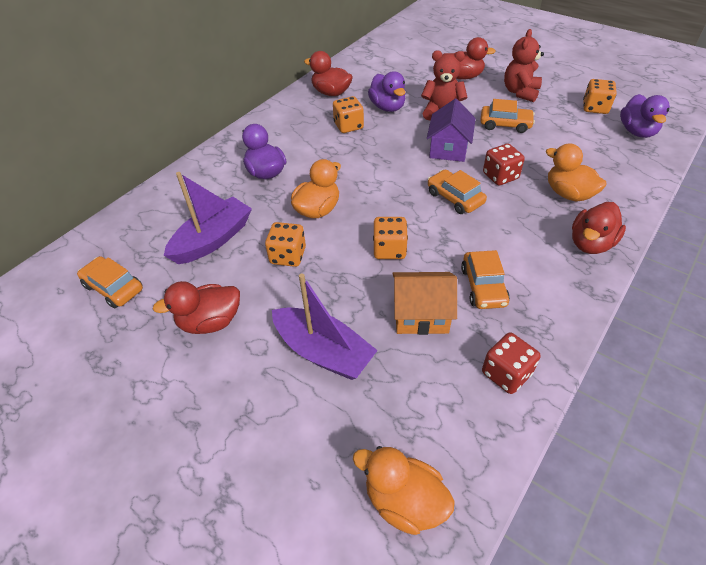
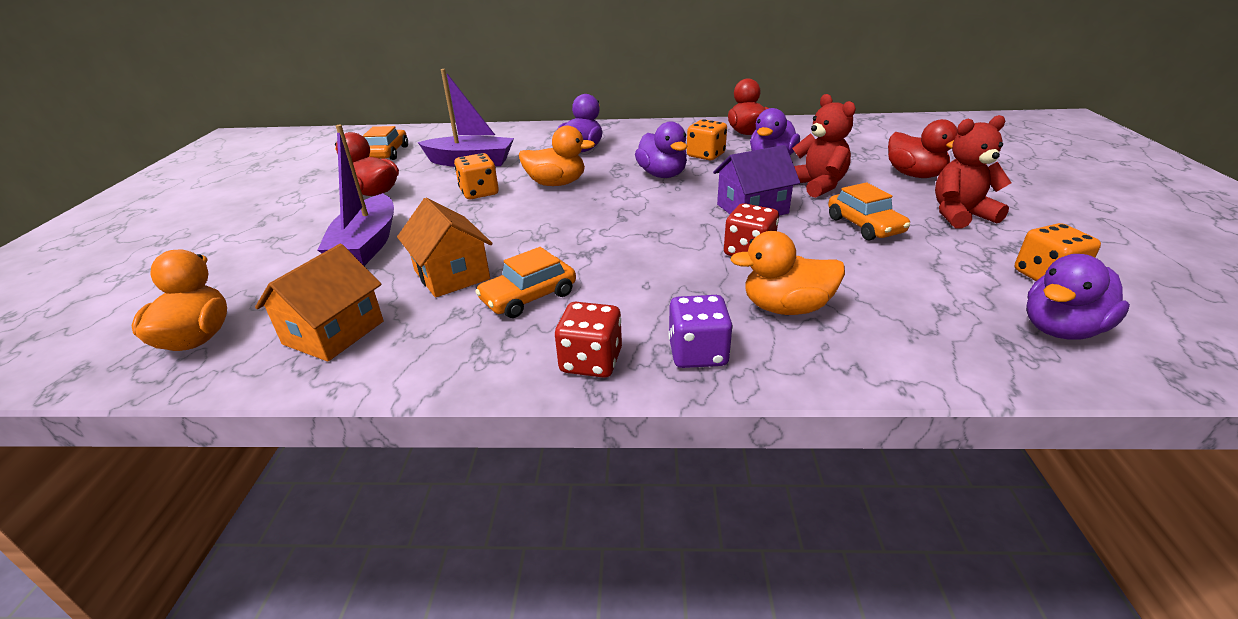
camera: 55 degrees right, 15 degrees down
orange dice [373,217,408,259] -> none
orange car [428,169,487,214] -> none
red dice [482,333,541,394] -> red dice moved to [555,302,622,378]
orange duck [546,144,606,201] -> orange duck turned 105 degrees counterclockwise [730,231,845,315]
red duck [572,202,626,254] -> purple dice [668,295,733,368]
none -> orange house [255,244,384,362]
none -> purple duck [635,122,687,178]

